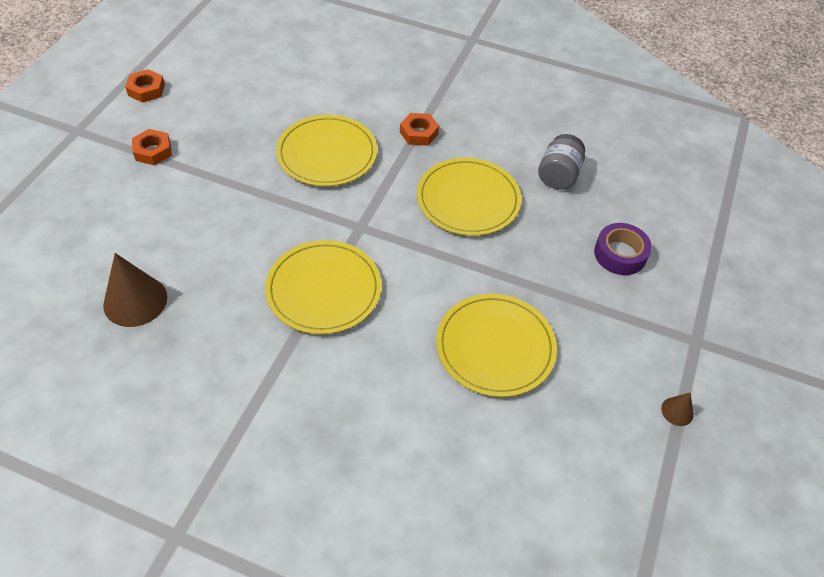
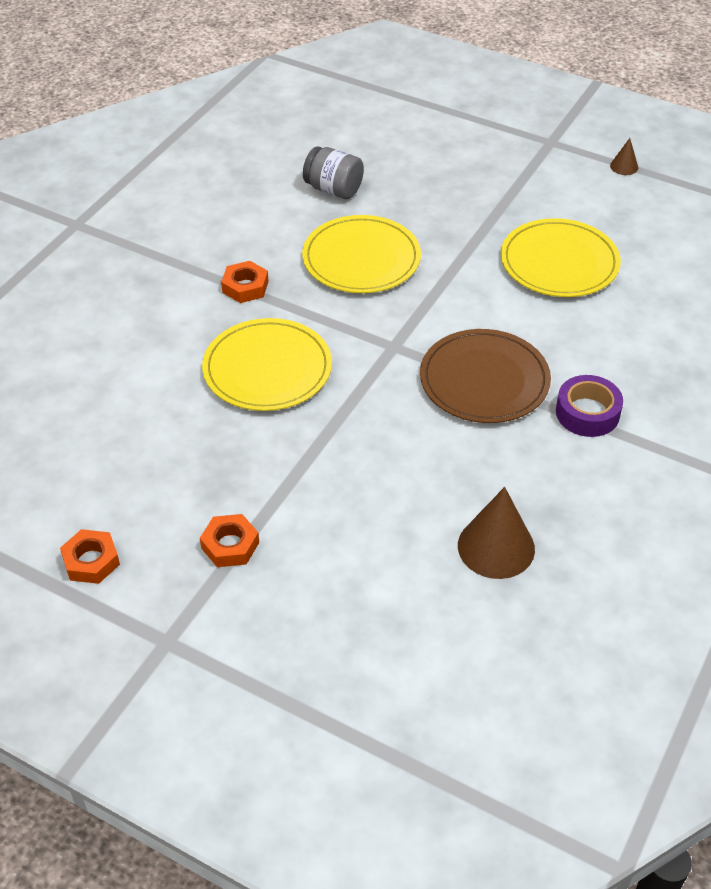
camera: 80 degrees left, 5 degrees down
yellow plate [265,240,382,334] -> brown plate [420,329,551,423]
purple tape [594,223,652,275] -> purple tape moved to [556,375,623,437]

